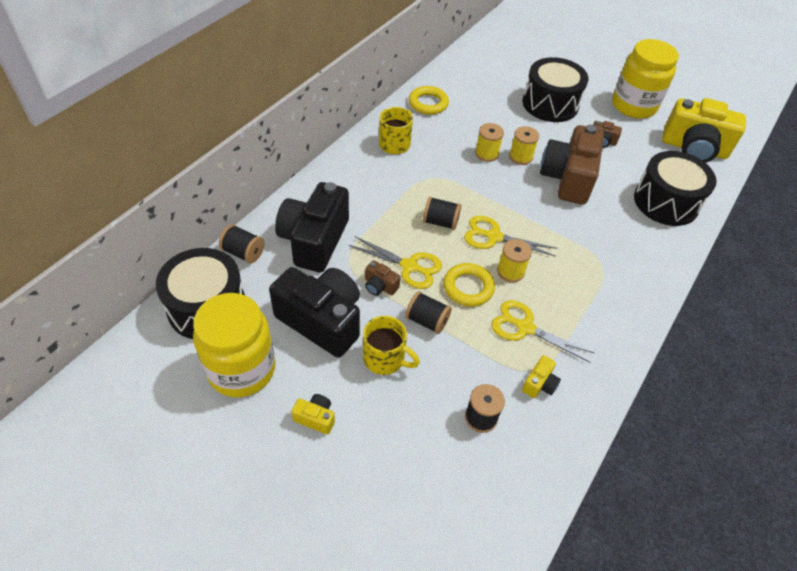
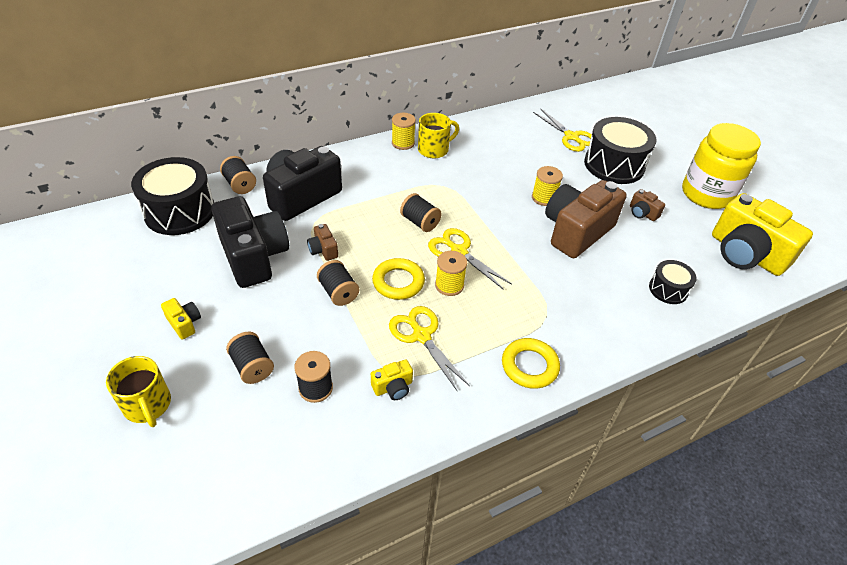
camera: 30 degrees right, 5 degrees down
yellow jar [193,293,276,397] -> none
yellow scissors [349,236,442,289] -> yellow scissors moved to [533,109,592,152]
yellow mug [363,316,420,375] -> yellow mug moved to [106,356,171,427]
yellow ring [409,86,449,115] -> yellow ring moved to [502,338,560,389]
yellow spool [475,123,504,162] -> yellow spool moved to [392,113,416,150]
black drum [634,151,717,226] -> black drum [649,260,697,304], size x0.52
none -> black spool [226,332,274,384]

